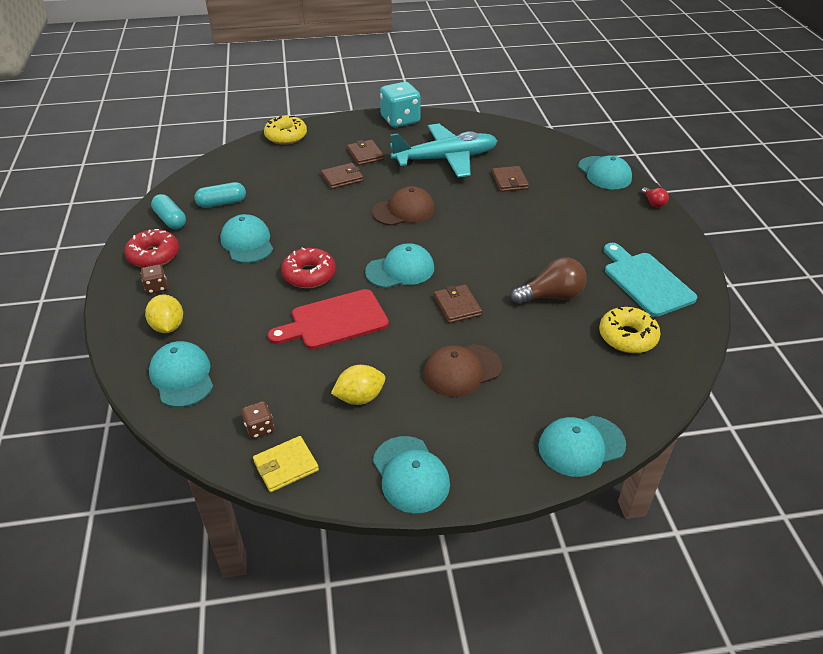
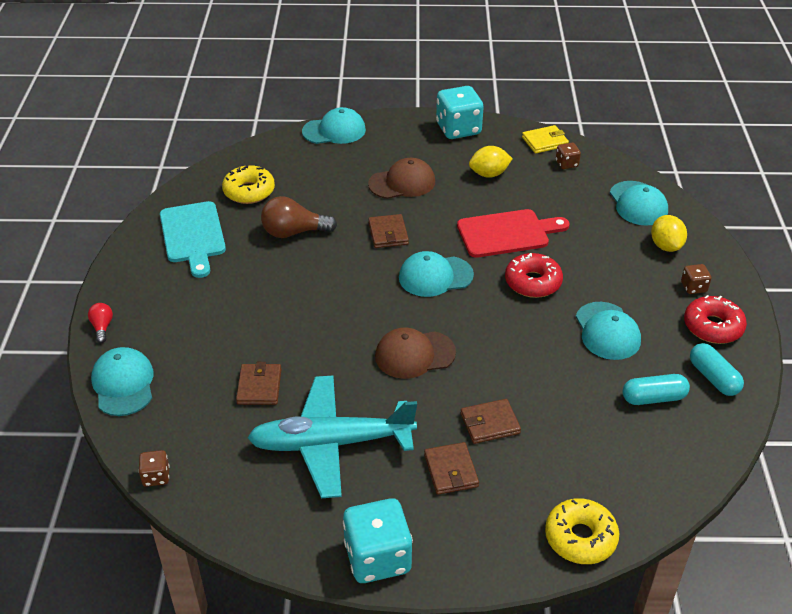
camera: 170 degrees left, 0 degrees up
turquoise cap [373,436,450,513] -> turquoise dice [436,86,484,139]
none -> brown dice [138,450,170,487]

